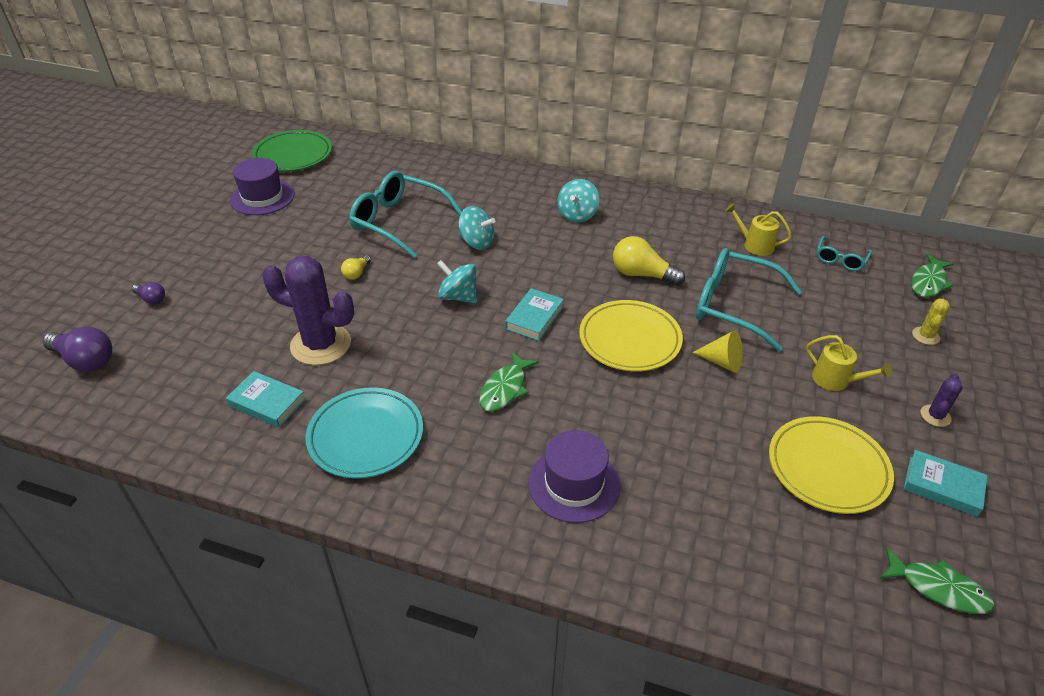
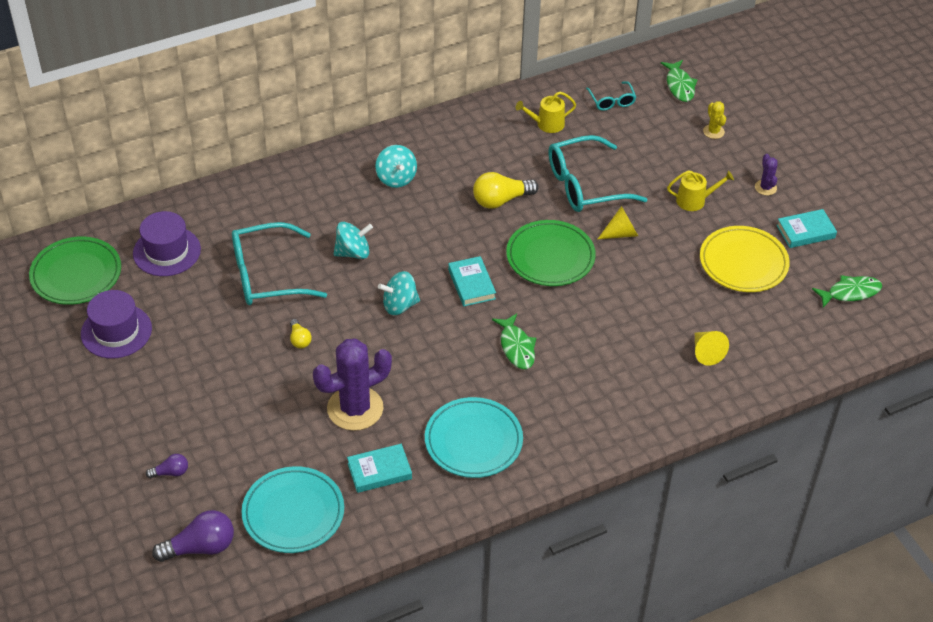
camera: 45 degrees left, 5 degrees up
purple hat [528,430,620,523] -> purple hat moved to [133,211,201,276]
yellow plate [579,300,683,371] -> green plate [506,220,596,286]
none -> turquoise plate [241,466,344,553]
none -> yellow cone [695,331,729,366]

